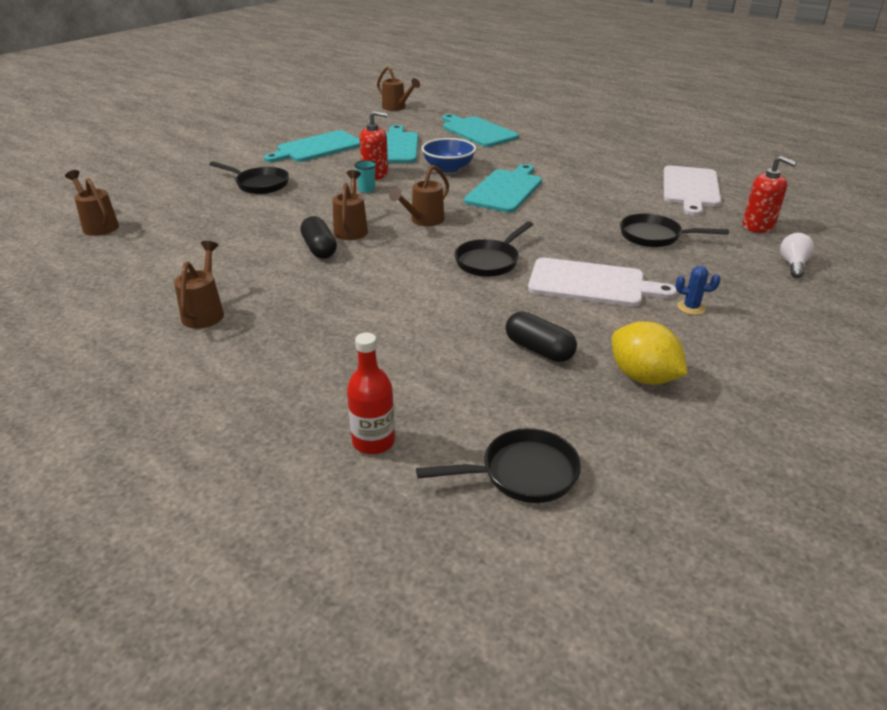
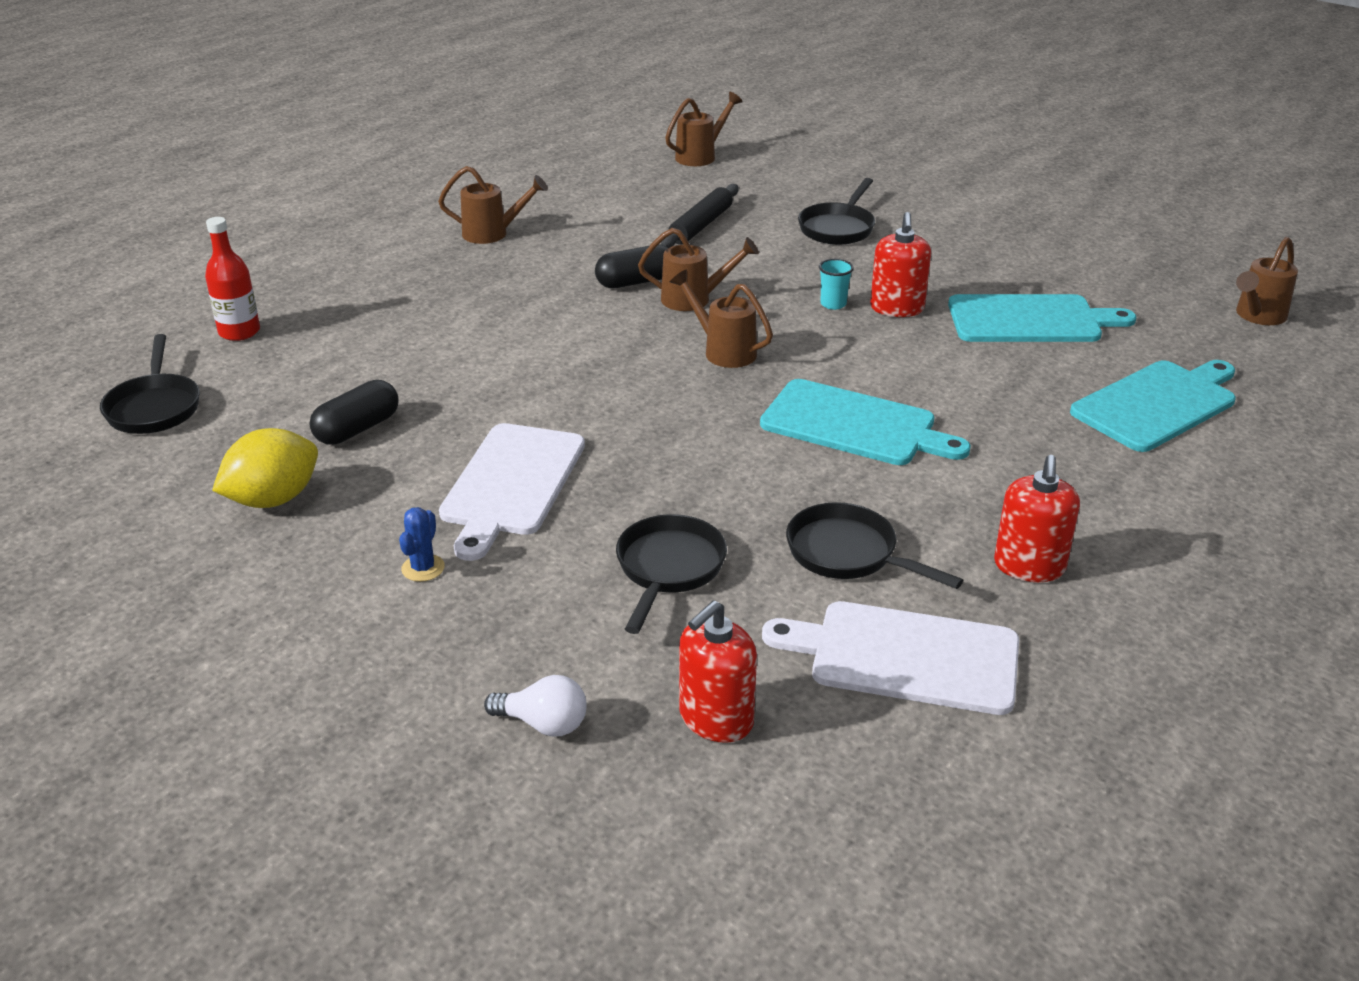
camera: 90 degrees right, 0 degrees up
turquoise cutting board [264,130,360,162] -> none
blue bowl [422,138,476,173] -> none
black pan [454,221,533,277] -> black pan moved to [786,502,963,589]
none -> black rolling pin [661,184,739,248]
none -> red soap dispenser [994,455,1080,582]

